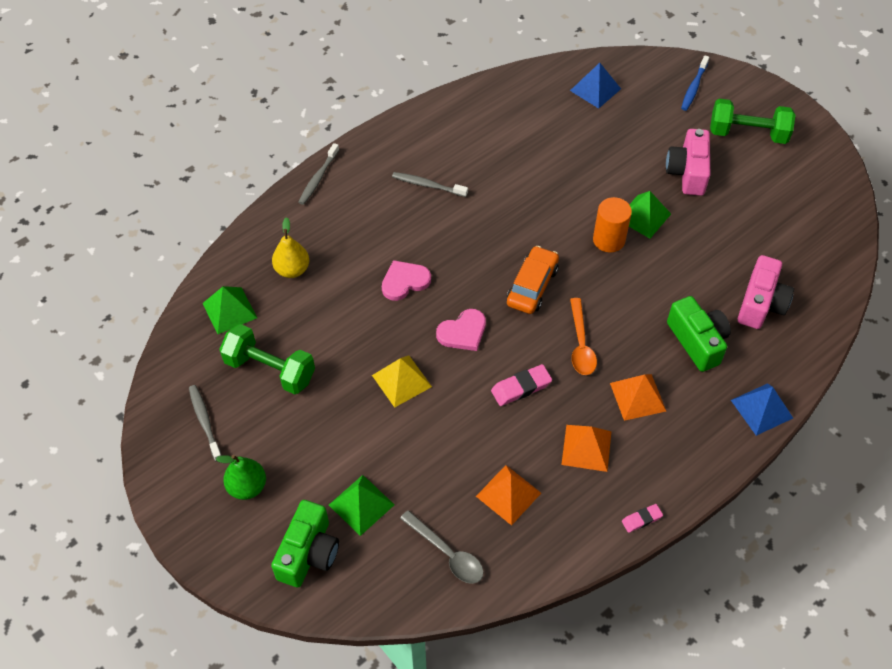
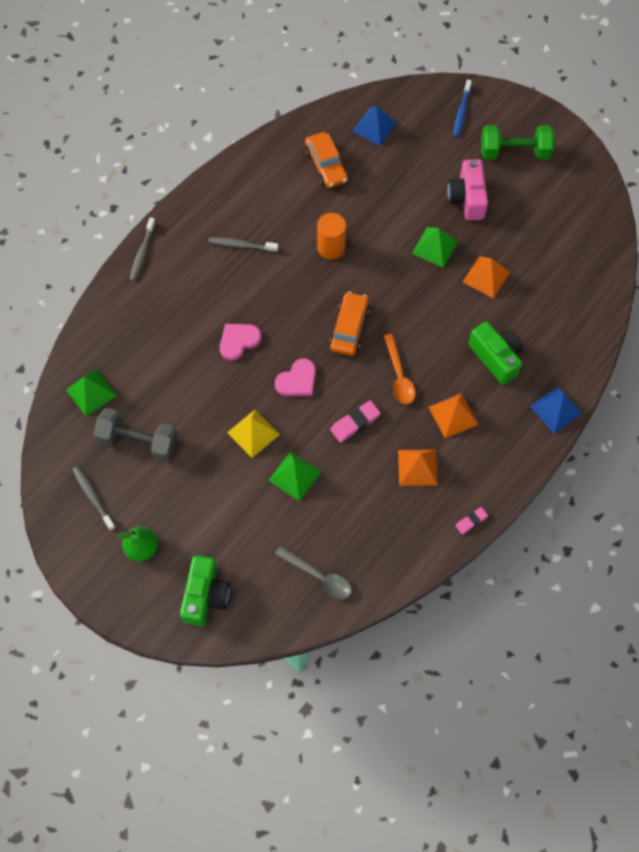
camera: 10 degrees left, 10 degrees up
green dumbbell [219,324,315,394] -> grey dumbbell [93,408,178,462]
yellow pear [272,217,309,278] -> none
green pyramid [329,475,395,536] -> green pyramid moved to [268,451,322,501]
orange pyramid [476,465,541,526] -> orange pyramid moved to [463,256,510,298]
orange cylinder [593,197,632,252] -> orange cylinder moved to [317,213,346,259]
pink camera [738,255,794,329] -> none
none -> orange car [305,132,348,188]

